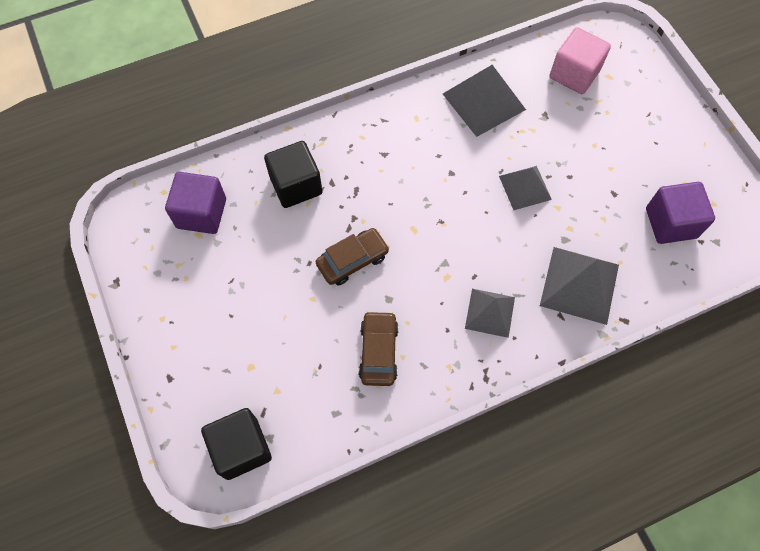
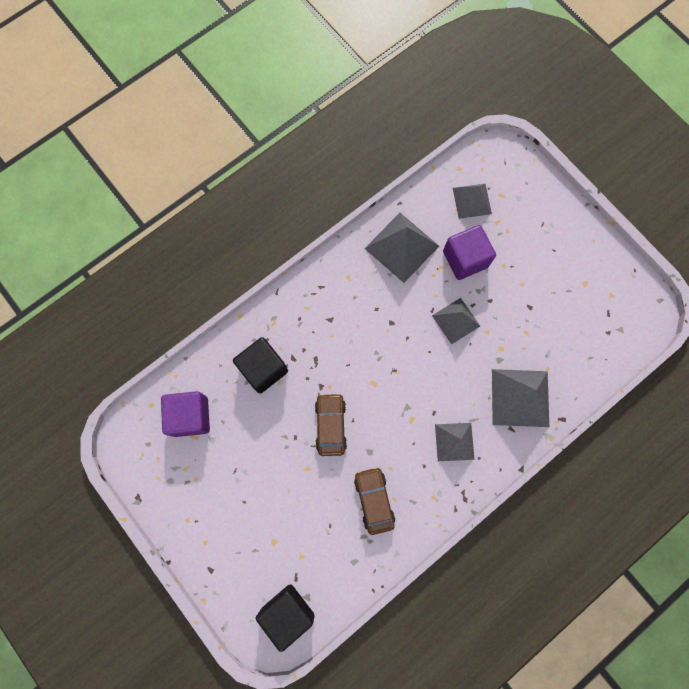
camera: 15 degrees left, 10 degrees up
brown car [316,228,389,286] -> brown car turned 45 degrees counterclockwise [315,393,347,456]
pink cube [549,27,611,94] -> grey pyramid [453,184,492,219]
purple cube [646,182,715,244] -> purple cube moved to [443,225,496,280]

